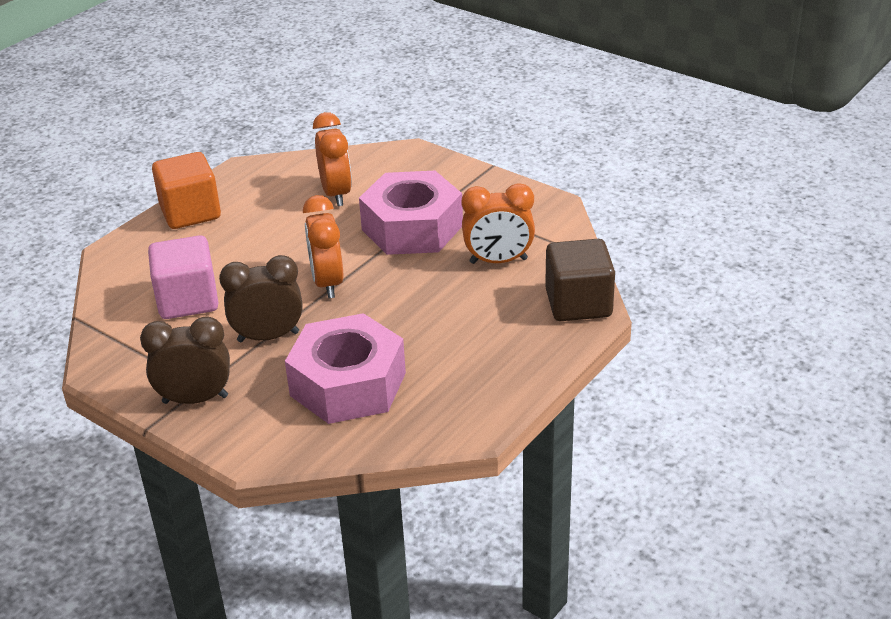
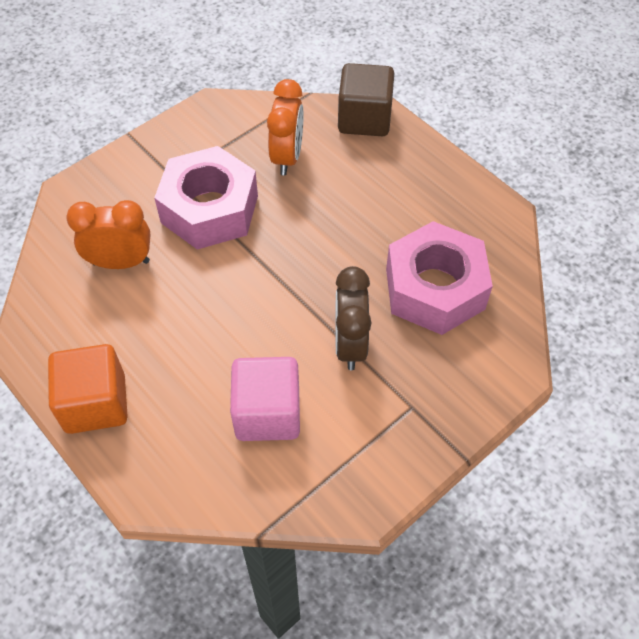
camera: 80 degrees left, 20 degrees up
brown clock [140,316,230,404] -> none
orange clock [303,195,343,298] -> none

